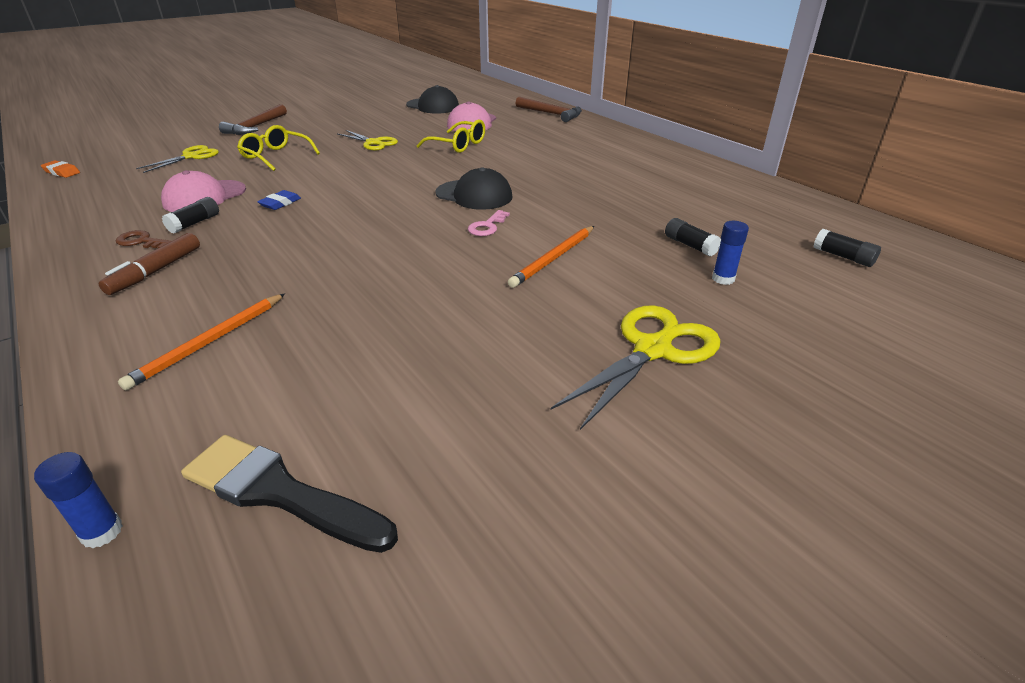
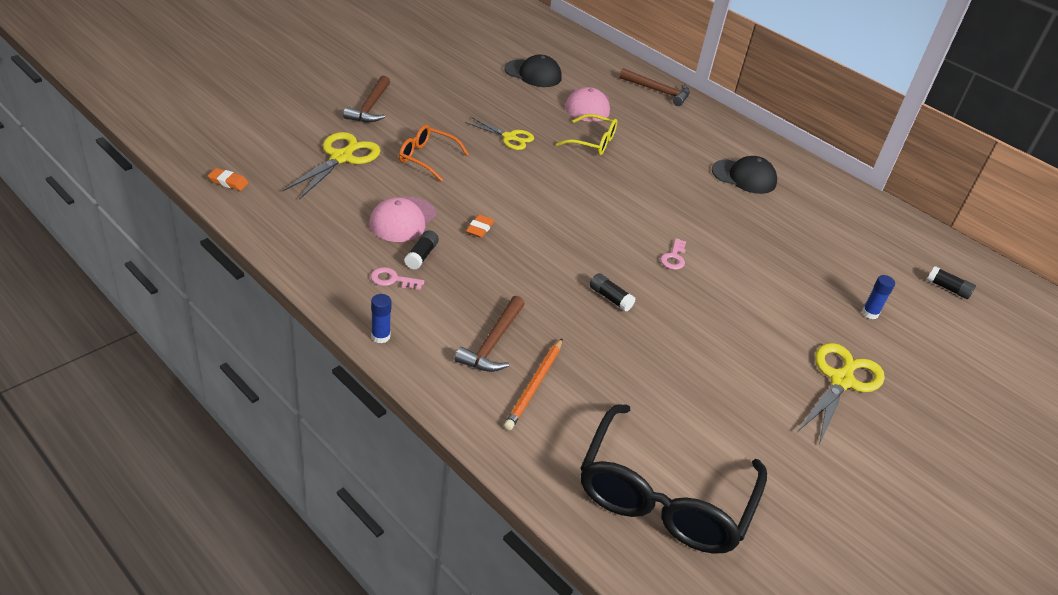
camera: 15 degrees left, 5 degrees up
blue glue stick [34,452,123,549] -> blue glue stick moved to [371,294,392,344]
brown marker [99,233,200,295] -> none
brown key [116,230,171,248] -> pink key [371,267,424,290]
yellow scissors [136,145,219,173] -> yellow scissors [282,132,381,200], size x1.56
black brush [181,435,398,553] -> black glasses [581,404,767,554]
yellow glasses [237,125,320,171] -> orange glasses [399,125,469,182]
blue eraser [257,190,301,210] -> orange eraser [466,214,494,238]
black cap [435,167,513,210] -> black cap moved to [712,156,777,194]
orange pencil [508,226,594,288] -> none
black glue stick [665,218,721,256] -> black glue stick moved to [590,273,636,312]
none -> brown hammer [454,296,525,372]

